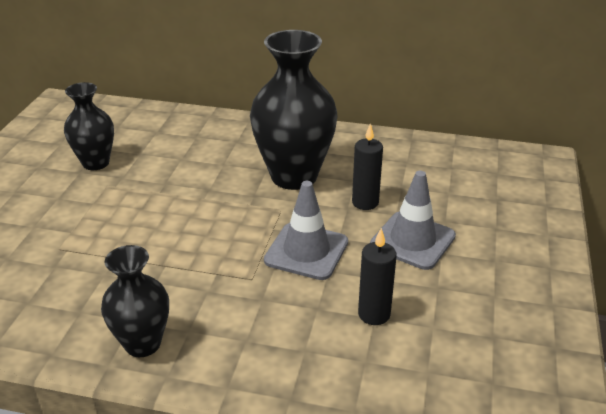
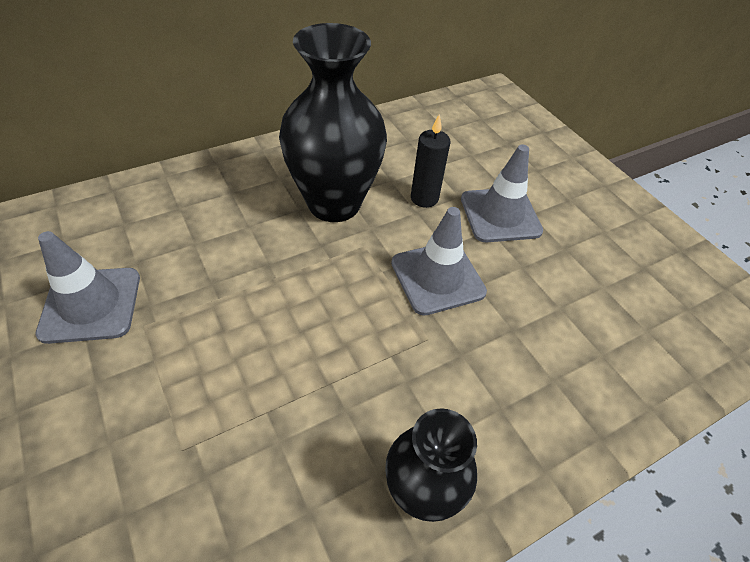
camera: 45 degrees left, 15 degrees up
black vase [64,82,114,170] -> grey traffic cone [35,231,140,344]
black candle [358,228,397,325] -> none

